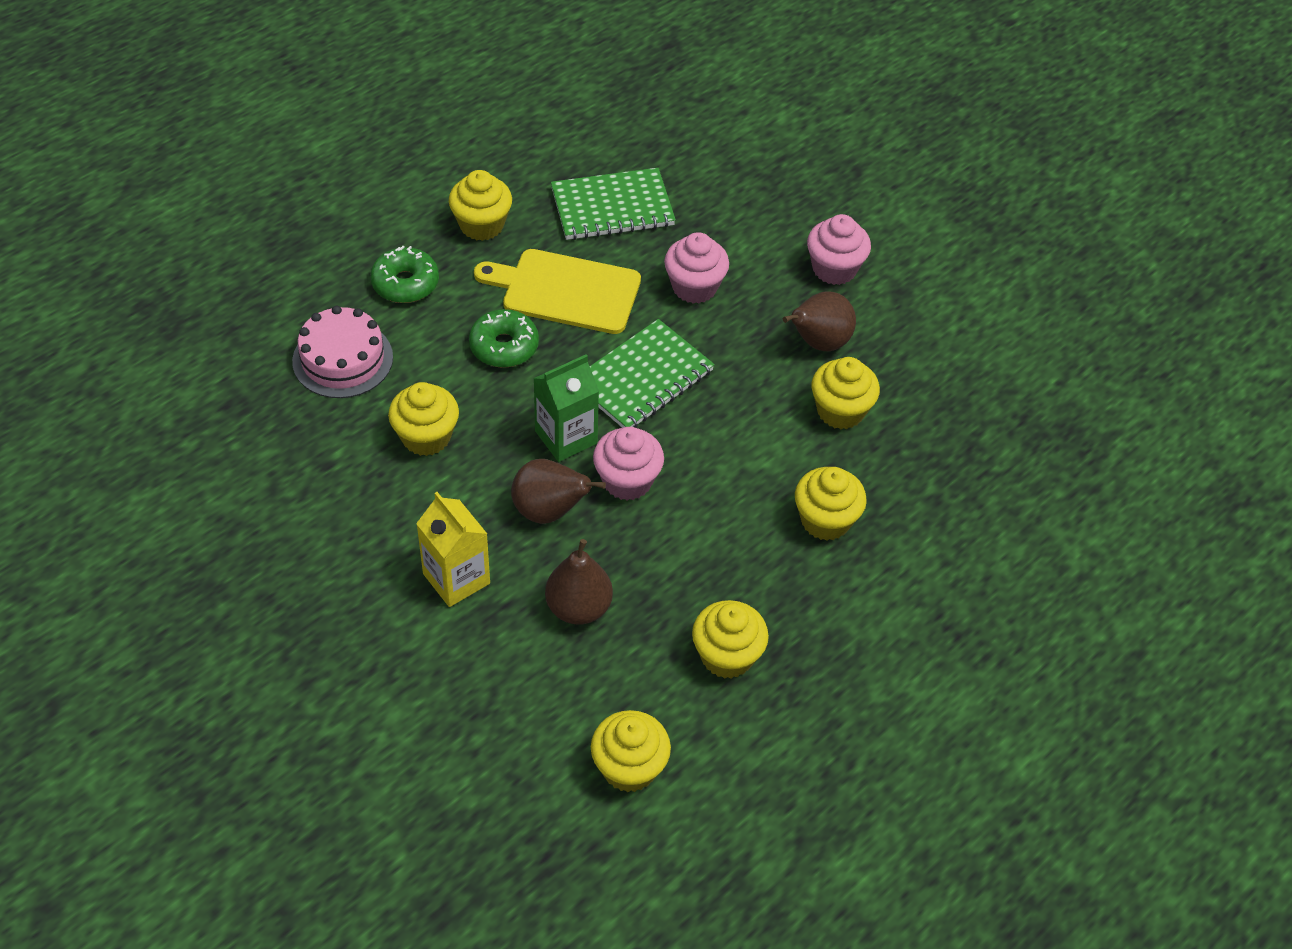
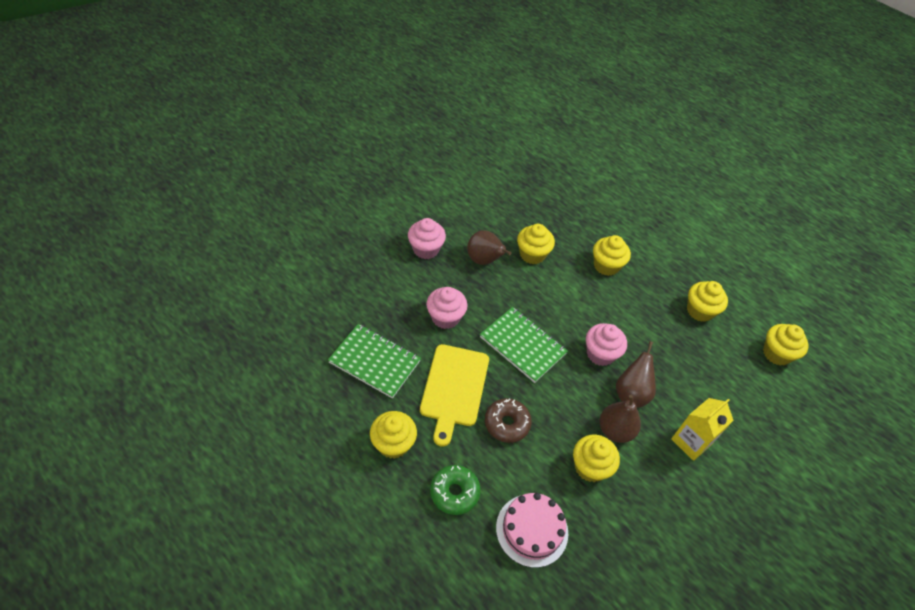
camera: 95 degrees left, 0 degrees up
green donut [469,309,539,368] -> brown donut [485,398,532,443]
green carton [533,354,599,462] -> none
brown pear [545,539,613,625] -> brown pear moved to [600,395,641,443]
green notebook [551,168,676,240] -> green notebook turned 45 degrees counterclockwise [328,324,421,398]

